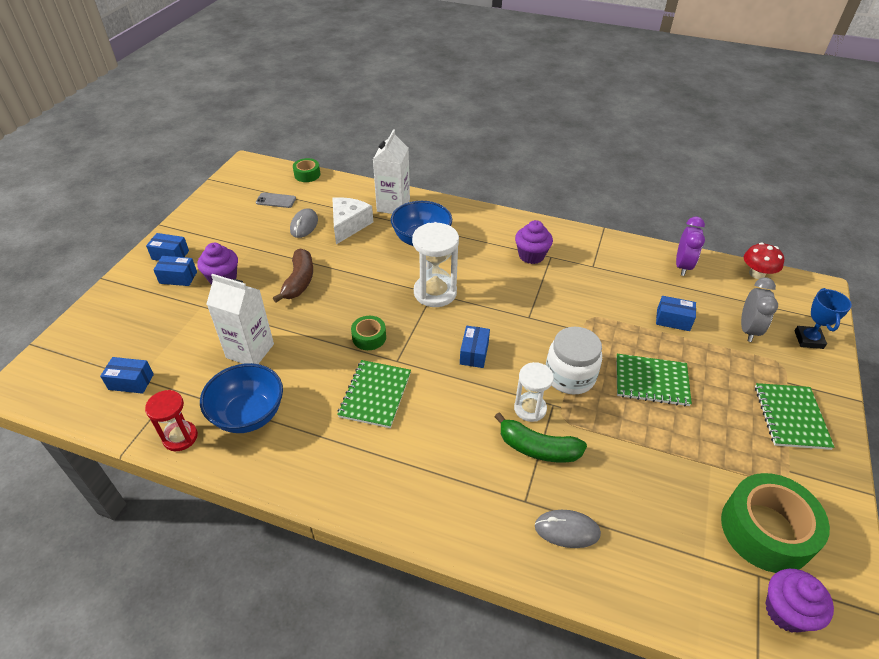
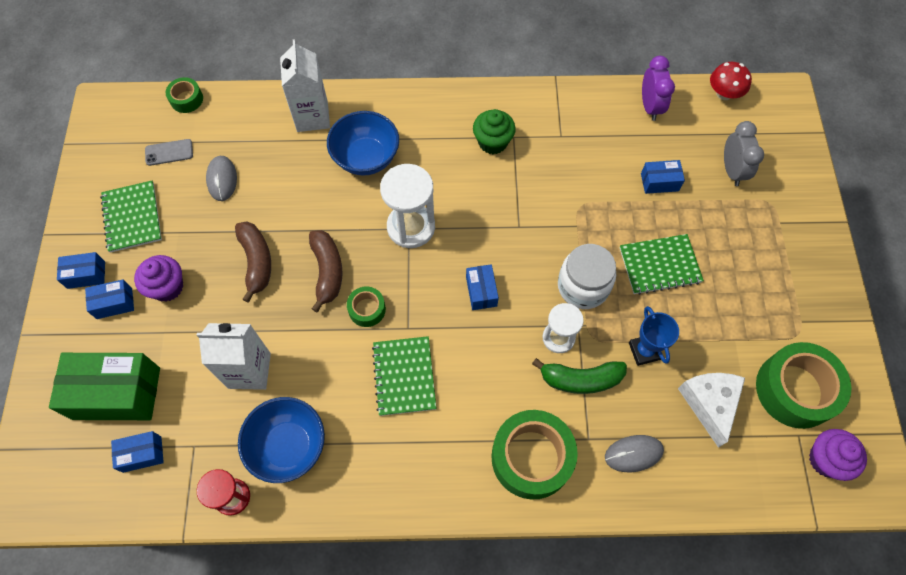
camera: 20 degrees left, 20 degrees up
white cheese [332,197,373,244] -> white cheese moved to [678,373,745,448]
purple cupcake [515,220,553,264] -> green cupcake [473,109,516,154]
green notebook [755,383,835,450] -> green notebook moved to [100,181,162,253]
blue trophy [795,288,852,349] -> blue trophy moved to [629,306,679,366]
none -> green box [49,353,160,420]
none -> brown banana [309,230,343,312]
none -> green tape [491,410,578,500]

